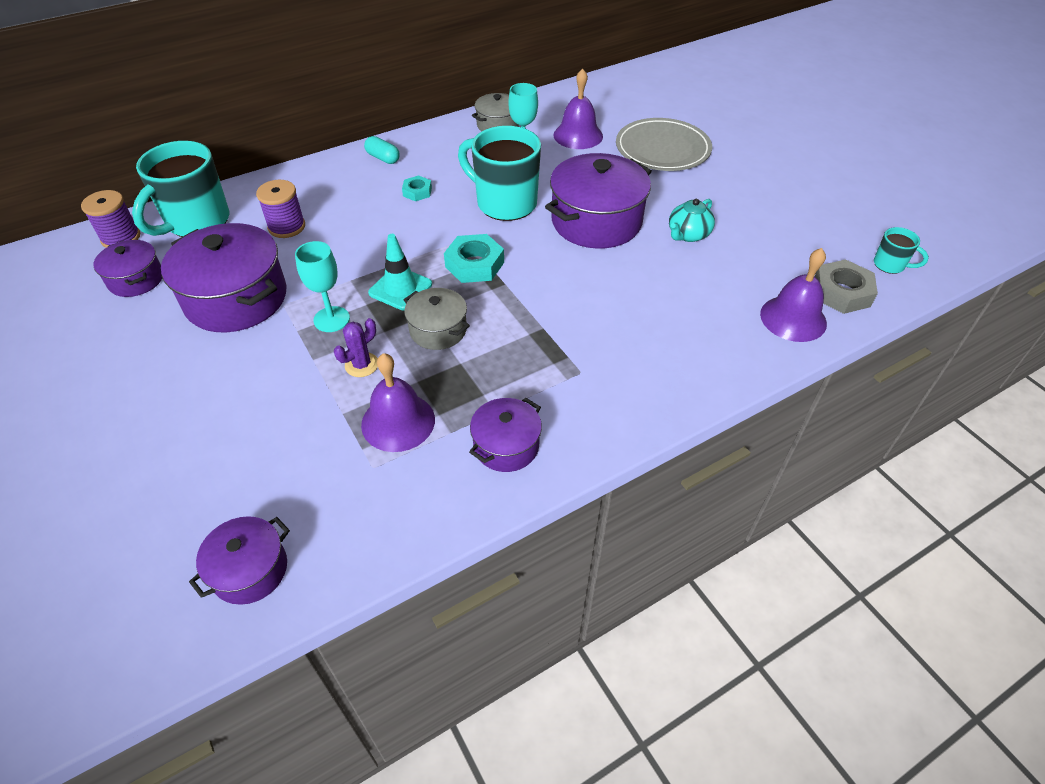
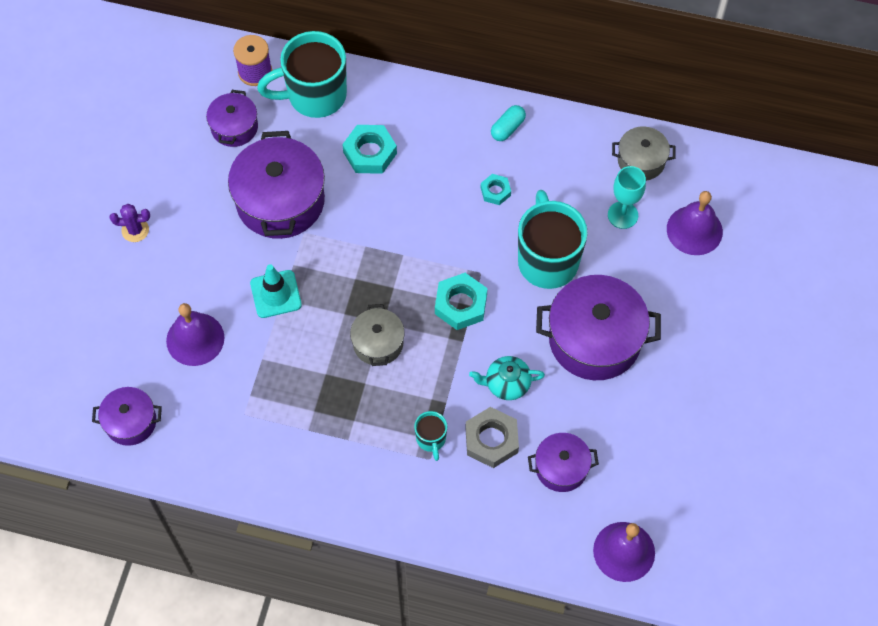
camera: 45 degrees right, 15 degrees up
purple spool [256,180,305,238] -> turquoise nut [342,125,397,174]
turquoise goblet [295,241,350,332] -> none
purple cactus [334,318,378,377] -> purple cactus moved to [110,204,150,242]
purple bell [361,353,435,452] -> purple bell moved to [166,303,225,366]
turquoise capsule [364,136,400,164] -> turquoise capsule turned 45 degrees clockwise [491,105,526,141]
turquoise traffic cone [368,234,432,310] -> turquoise traffic cone moved to [250,264,302,318]
purple pot [469,398,542,472] -> purple pot moved to [528,433,599,492]
grey plate [616,118,712,171] -> none
turquoise teapot [669,199,715,242] -> turquoise teapot moved to [469,356,545,400]
grey nut [814,259,878,314] -> grey nut moved to [465,407,519,468]
turquoise mug [874,227,929,274] -> turquoise mug moved to [414,411,447,461]

